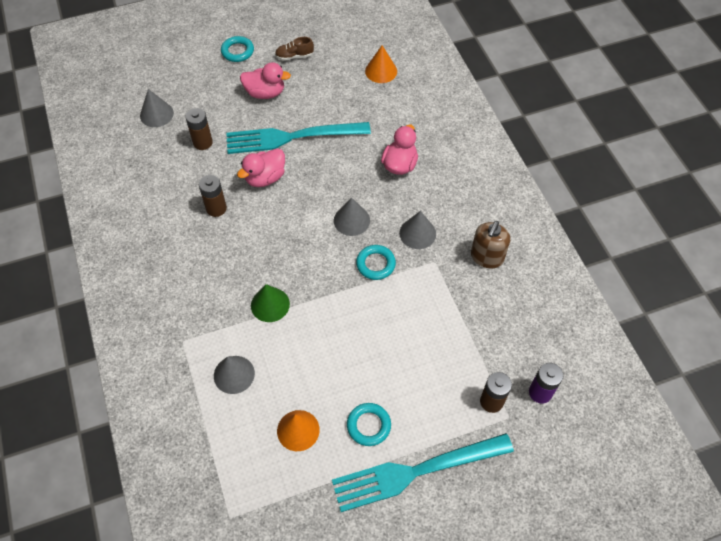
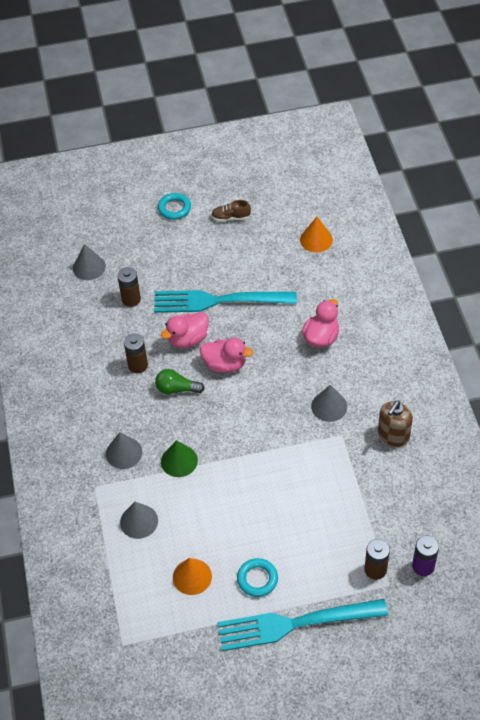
camera: 10 degrees right, 5 degrees down
pink duck [240,62,291,99] -> pink duck moved to [200,338,253,373]
grey cone [334,197,370,236] -> grey cone moved to [106,432,143,469]
turquoise ring [356,245,396,280] -> none
none -> green light bulb [155,369,205,394]

